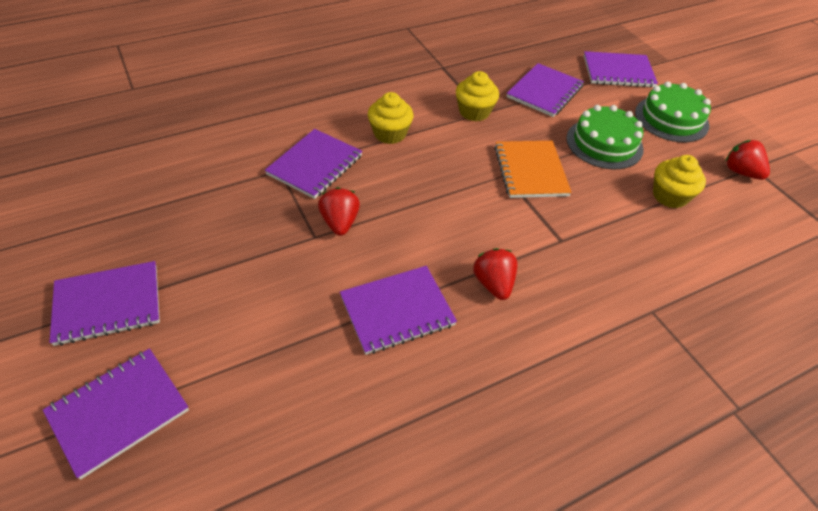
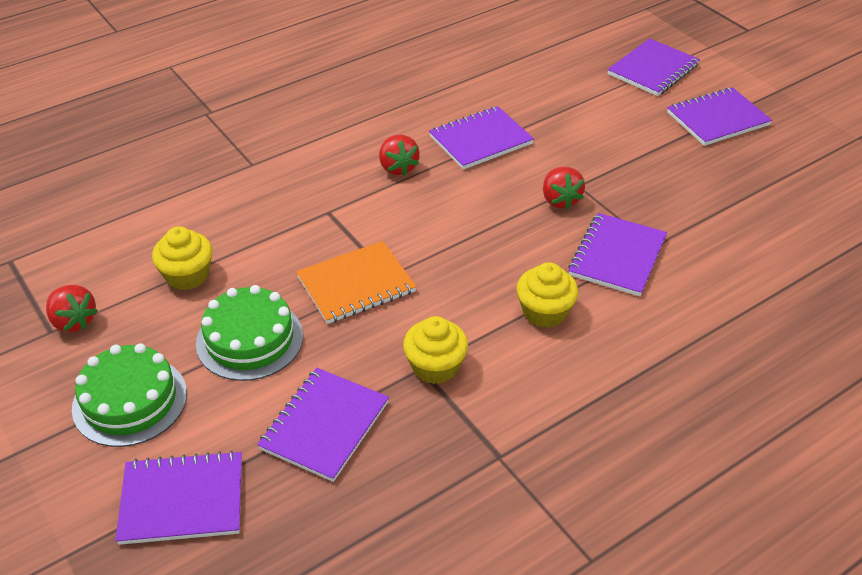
camera: 175 degrees right, 5 degrees down
orange notebook [494,141,572,198] -> orange notebook turned 75 degrees clockwise [296,241,417,324]

